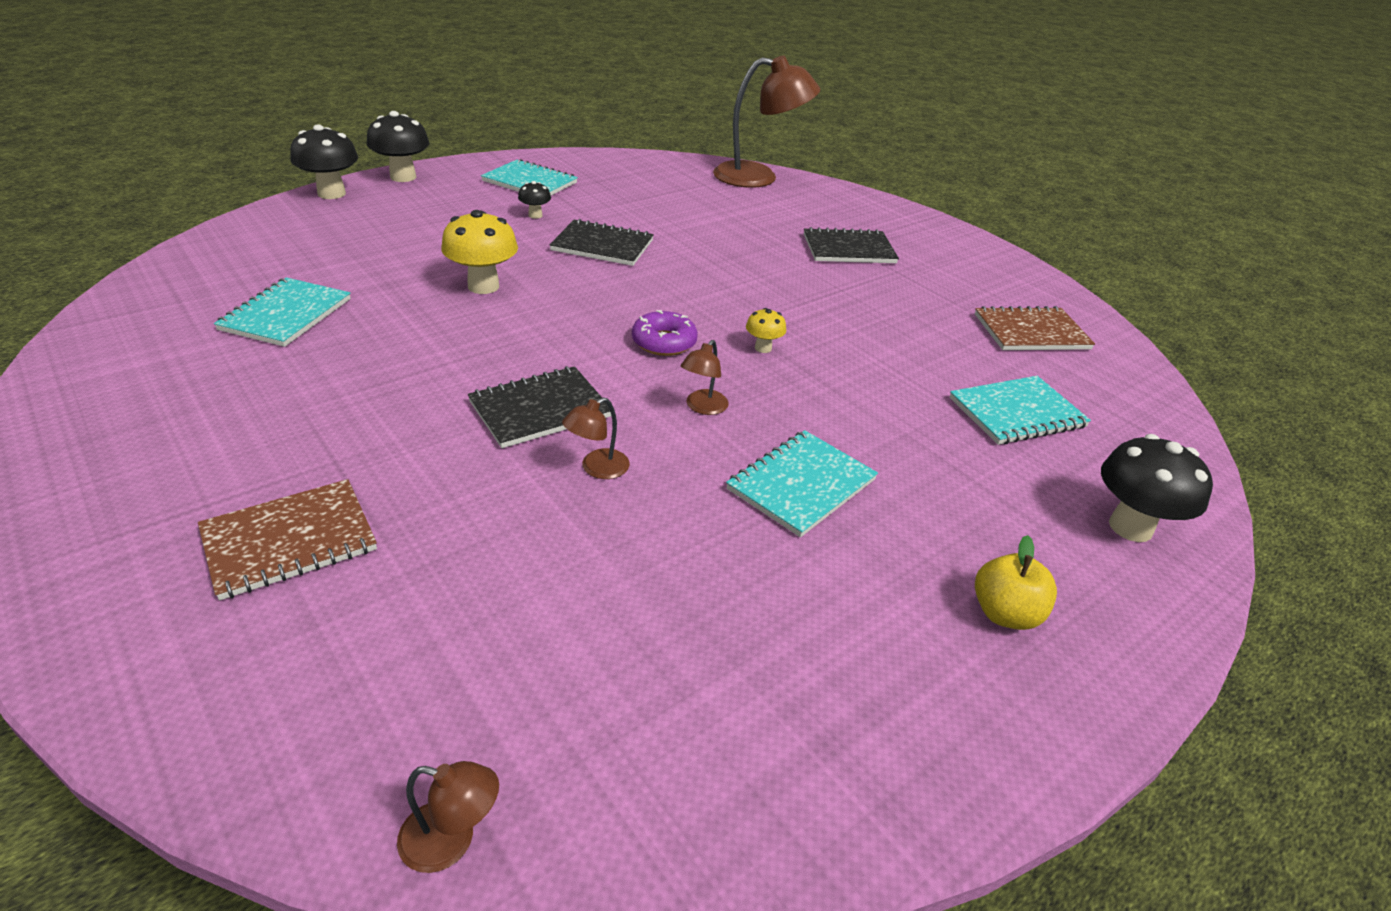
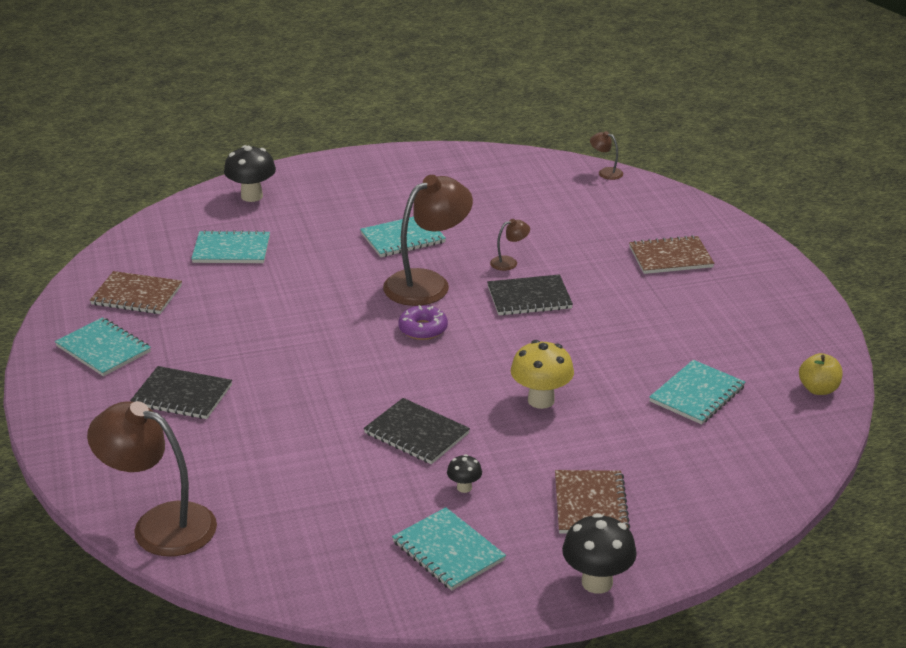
camera: 155 degrees left, 5 degrees down
black mushroom [290,124,358,199] -> none
brown lamp [681,340,729,415] -> brown lamp [383,175,473,306], size x2.36
yellow mushroom [746,308,786,353] -> none
yellow apple [975,535,1057,630] -> yellow apple moved to [799,353,843,395]
none -> turquoise notebook [55,317,151,376]
none -> brown notebook [555,470,630,534]

